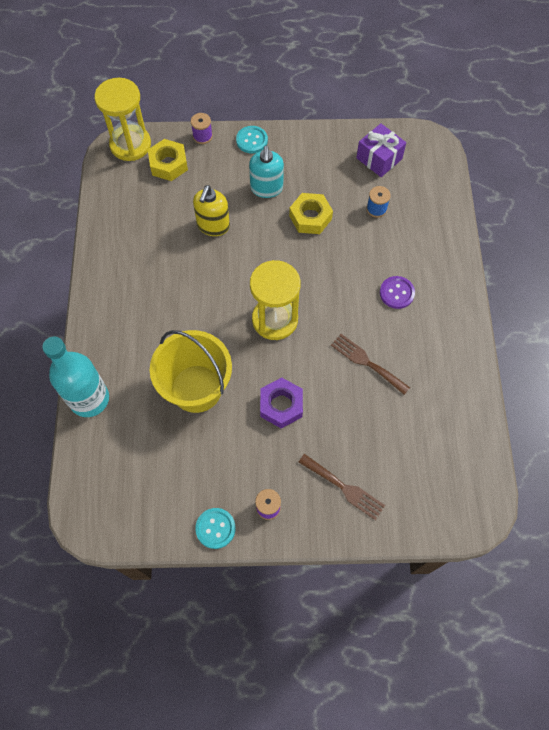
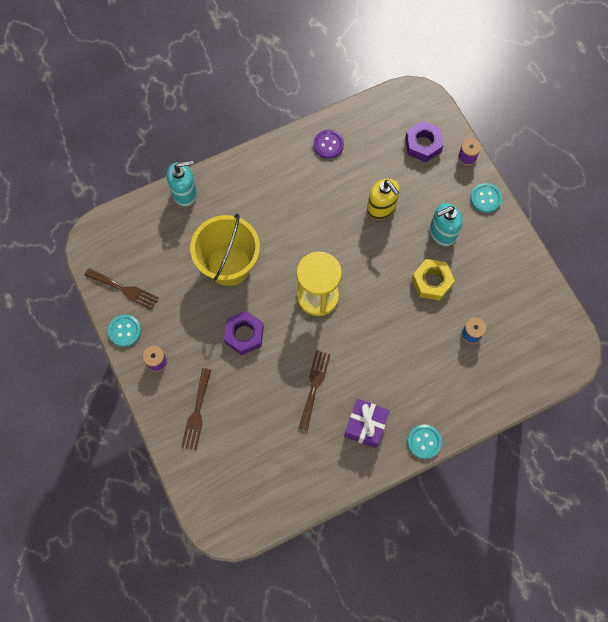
camera: 65 degrees right, 5 degrees up
turquoise bottle [42,336,109,417] -> turquoise soap dispenser [167,160,197,207]
yellow hourglass [94,78,151,161] -> none
yellow nut [148,139,188,181] -> purple nut [405,121,444,162]
yellow soap dispenser [193,185,230,236] -> yellow soap dispenser turned 120 degrees counterclockwise [367,179,400,220]
purple gift [356,123,406,177] -> purple gift moved to [344,399,390,448]
purple button [380,276,415,309] -> purple button moved to [314,130,344,159]
none -> brown fork [85,268,159,310]
none -> turquoise button [407,424,442,459]

